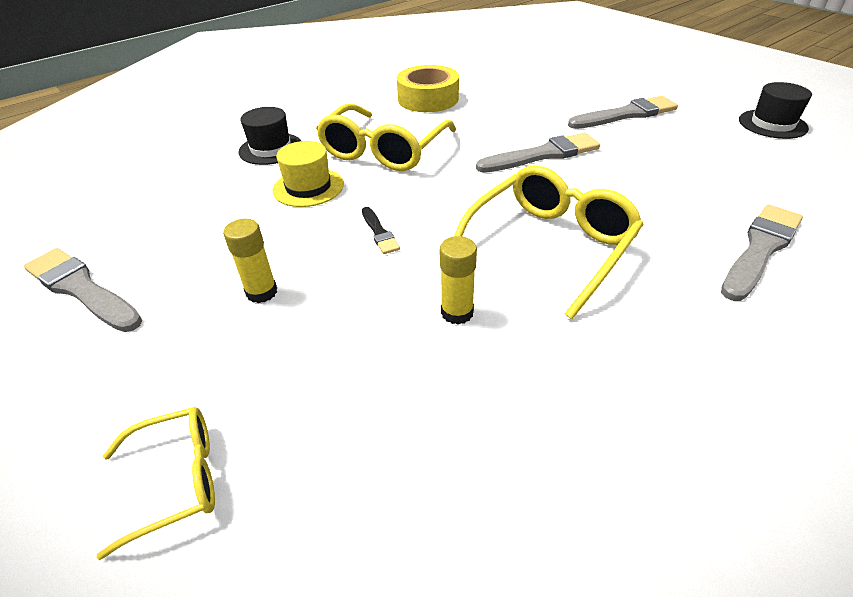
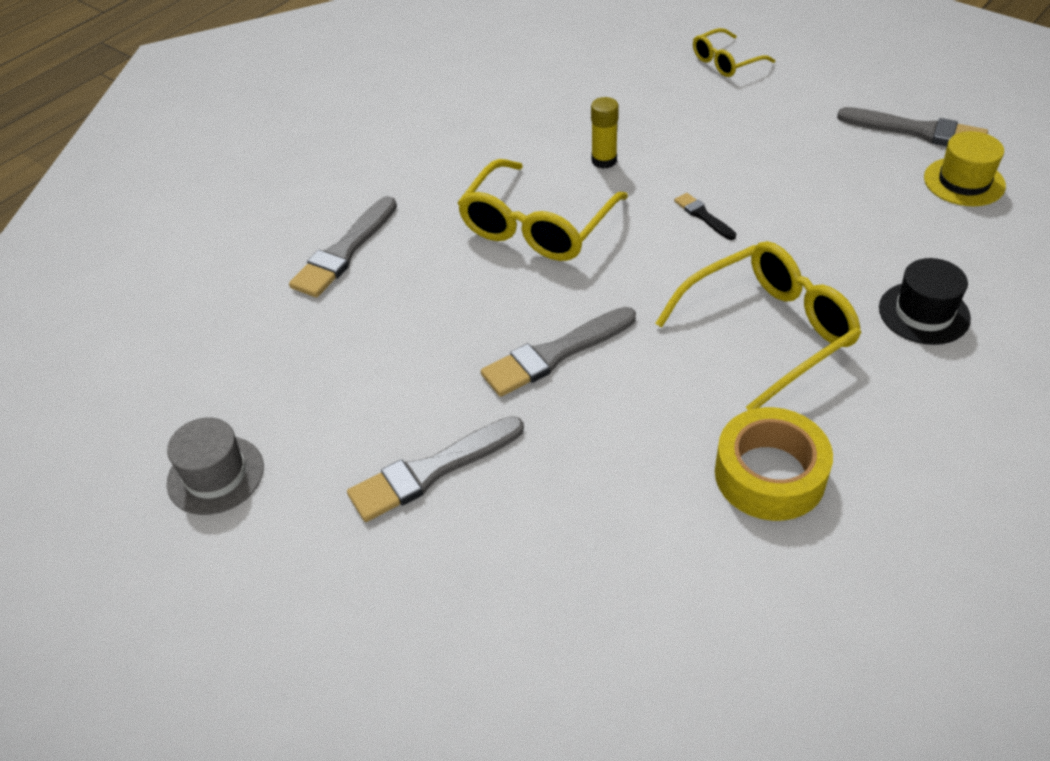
camera: 170 degrees right, 5 degrees up
yellow glue stick [223,219,277,303] -> none
yellow hat [273,141,344,207] -> yellow hat moved to [924,131,1006,206]
yellow glasses [316,104,456,171] -> yellow glasses turned 45 degrees clockwise [655,241,861,410]
black hat [739,82,812,139] -> grey hat [167,417,264,515]

